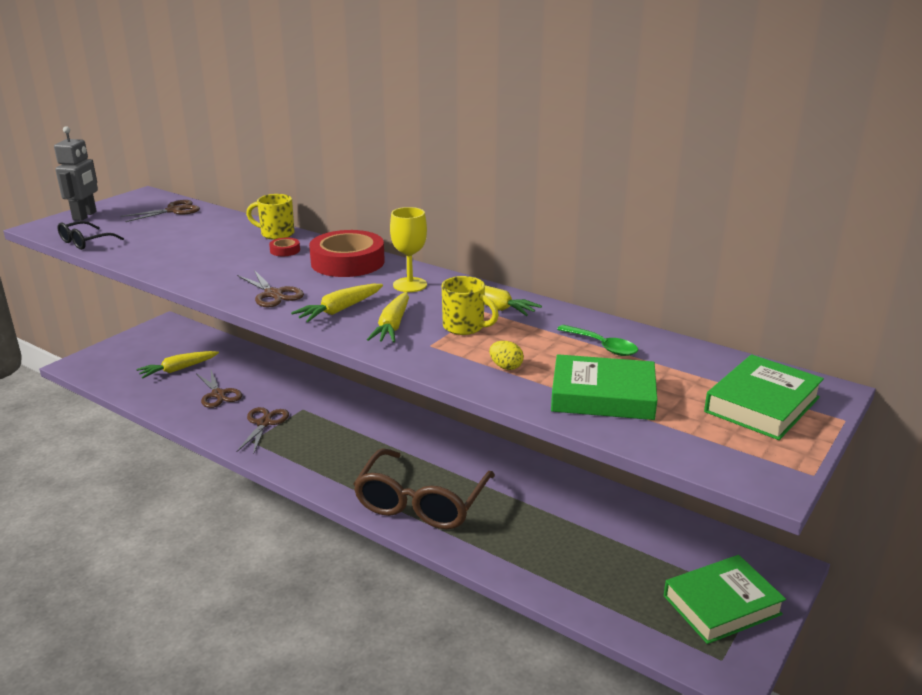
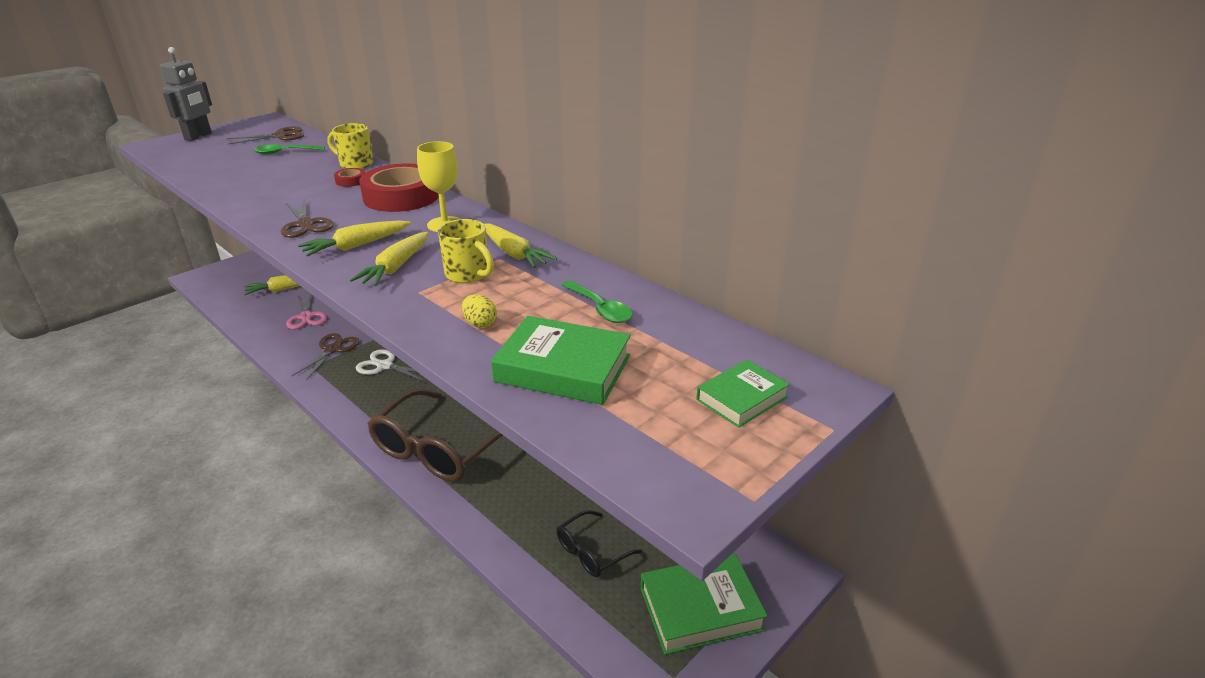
camera: 10 degrees right, 5 degrees up
black glasses [58,221,124,250] -> black glasses moved to [557,510,643,577]
brown scissors [196,370,242,408] -> pink scissors [286,293,327,329]
green book [704,354,824,440] -> green book [696,360,790,428], size x0.61
none -> green spoon [253,144,325,155]
none -> white scissors [356,349,425,382]

